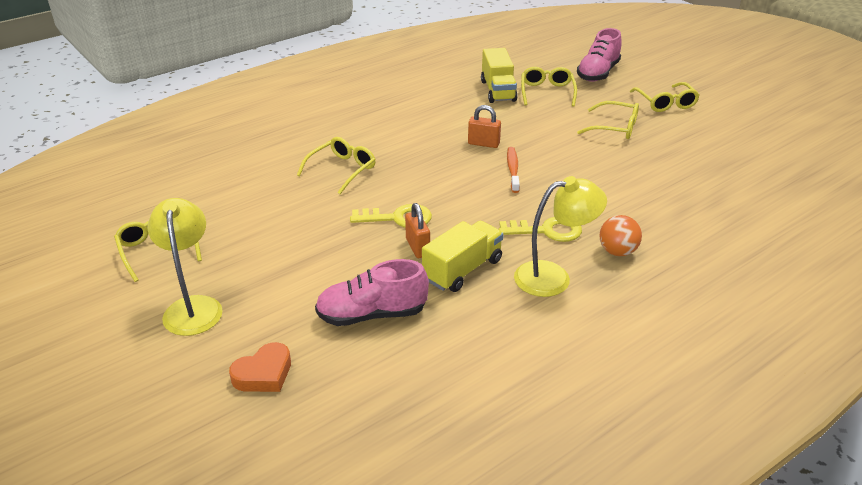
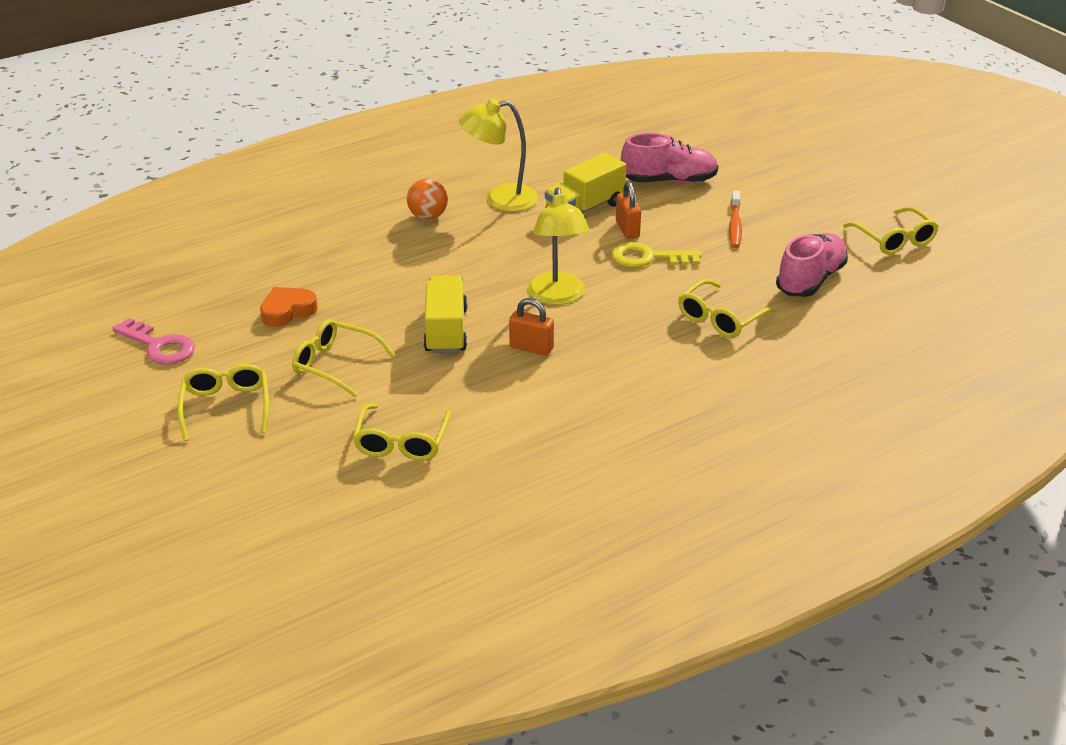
camera: 175 degrees left, 0 degrees up
yellow lamp [147,198,223,336] -> yellow lamp moved to [528,187,590,305]
orange heart [229,342,291,392] -> orange heart moved to [260,287,318,327]
yellow truck [481,48,518,103] -> yellow truck moved to [423,275,467,354]
yellow key [499,217,582,242] -> none
orange toothbrush [507,147,520,193] -> orange toothbrush moved to [729,191,742,248]
pink shoe [577,28,621,82] -> pink shoe moved to [776,233,848,297]
none -> pink key [112,318,195,365]

